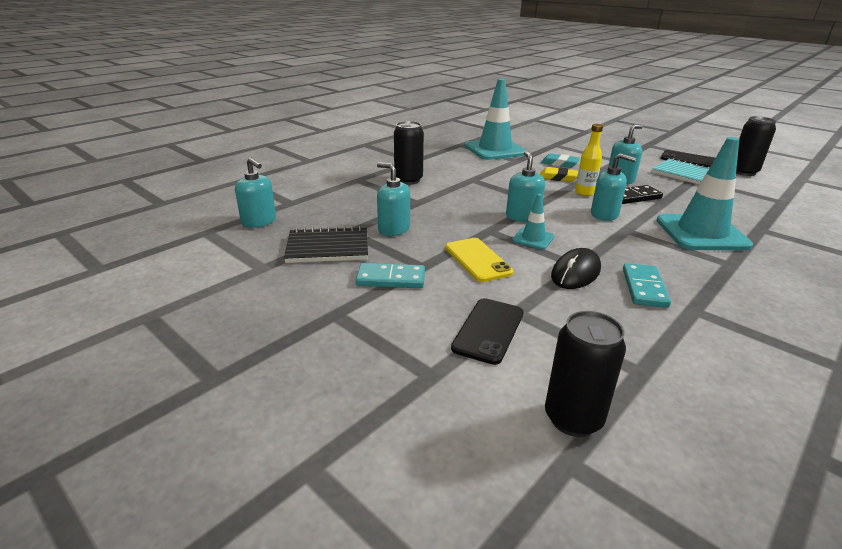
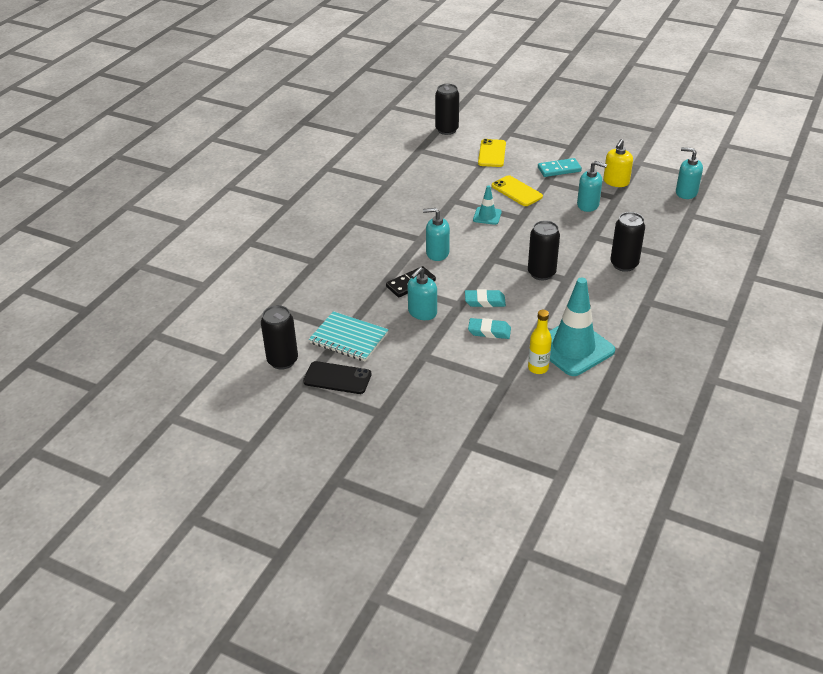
camera: 165 degrees right, 10 degrees up
black notebook [284,226,368,263] -> yellow soap dispenser [603,139,633,187]
black phone [451,298,524,365] -> yellow phone [478,139,506,167]
turquoise soap dispenser [506,151,545,222] -> none
yellow eraser [540,167,579,182] -> turquoise eraser [465,289,506,307]
black mouse [551,248,601,289] -> none
yellow bottle [575,124,603,196] -> yellow bottle moved to [528,310,552,374]
turquoise domino [623,263,671,308] -> none
turquoise traffic cone [656,137,753,250] -> none
none -> black can [528,220,560,280]

